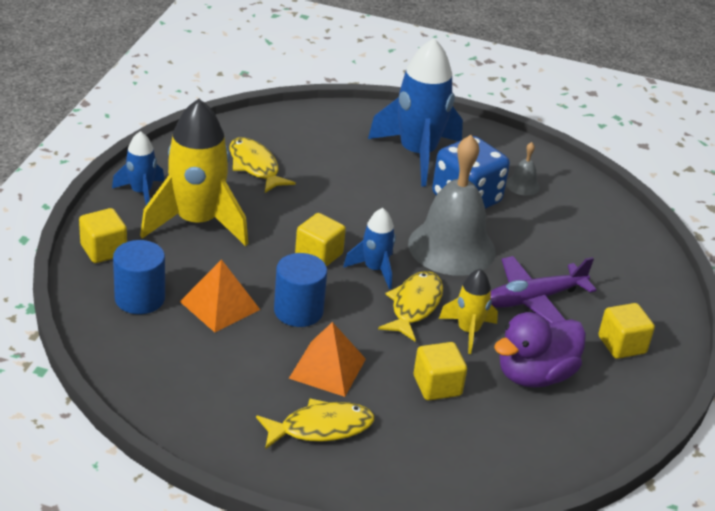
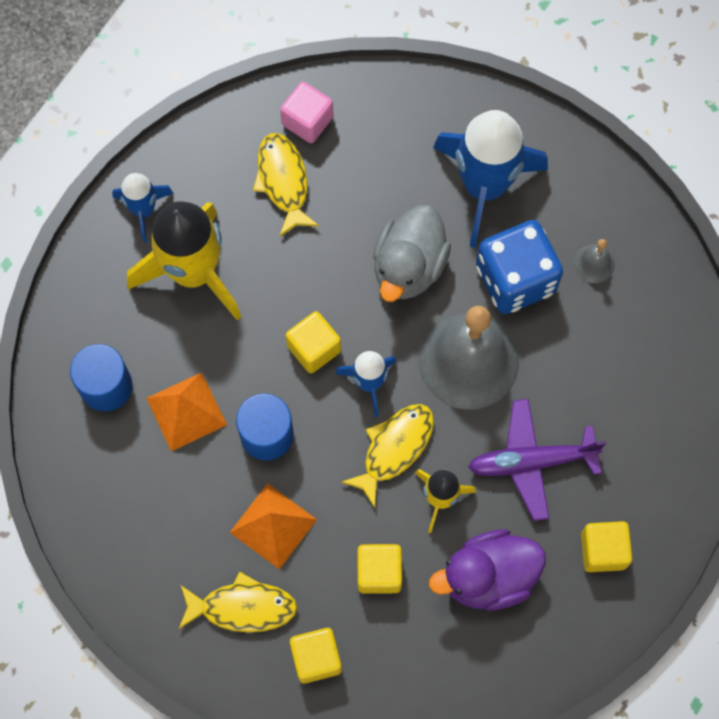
camera: 20 degrees right, 35 degrees up
yellow cube [79,208,127,263] -> yellow cube moved to [290,628,342,684]
none -> pink cube [280,82,333,143]
none -> grey duck [373,205,451,302]

